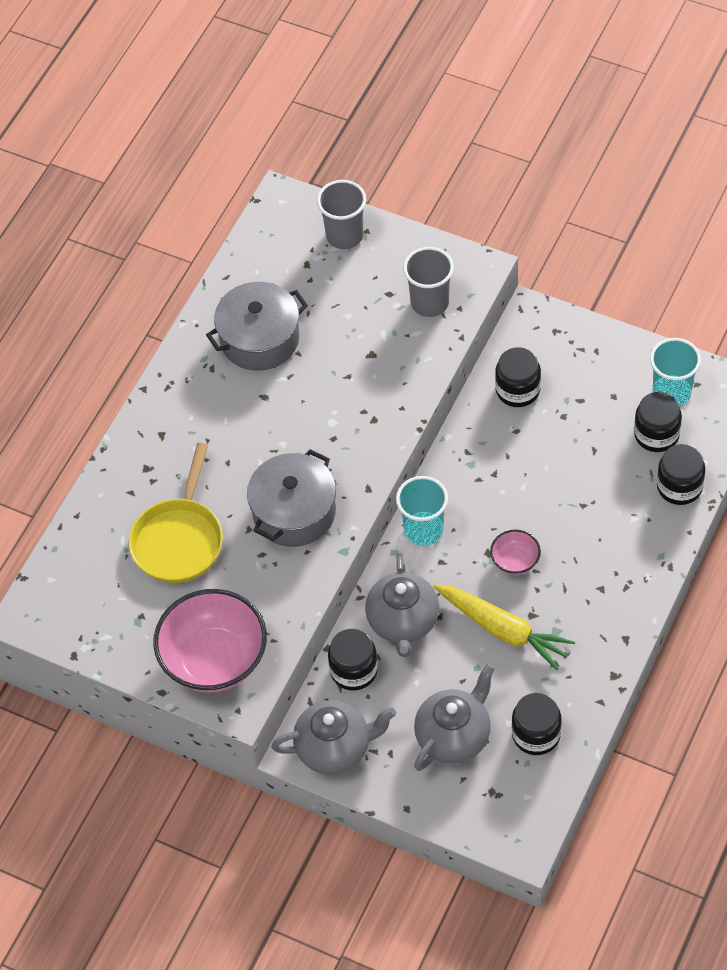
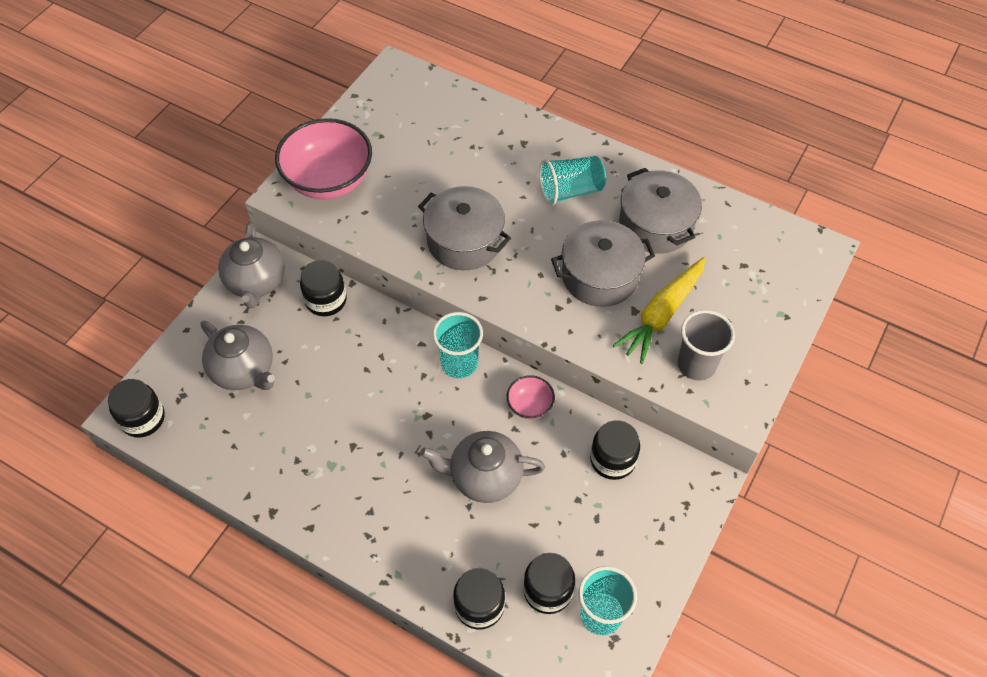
camera: 90 degrees right, 0 degrees up
yellow pan [129,443,223,583] -> none
grey cup [317,180,366,249] -> none
grey teapot [365,553,439,657] -> grey teapot moved to [420,431,545,503]
yellow carrot [433,584,575,670] -> yellow carrot moved to [613,257,706,364]
pink bowl [490,530,541,575] -> pink bowl moved to [507,375,555,419]
black jar [512,693,562,755] -> black jar moved to [108,379,165,438]
none -> turquoise cup [539,156,606,206]
none -> grey pot [551,220,655,307]

